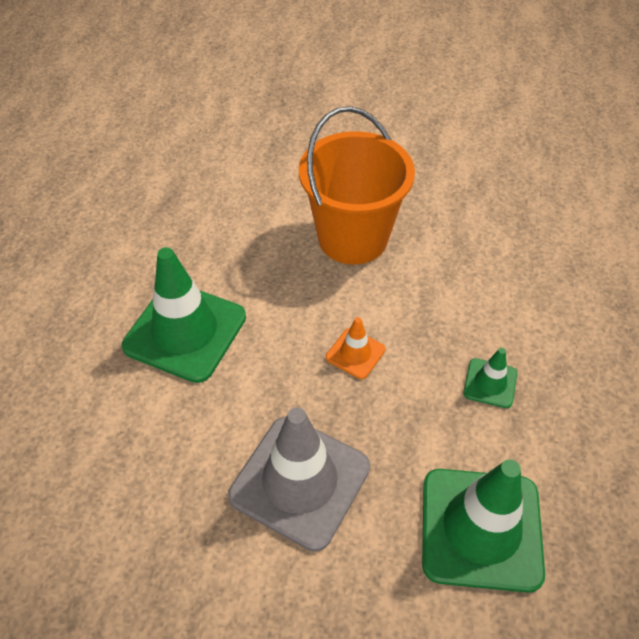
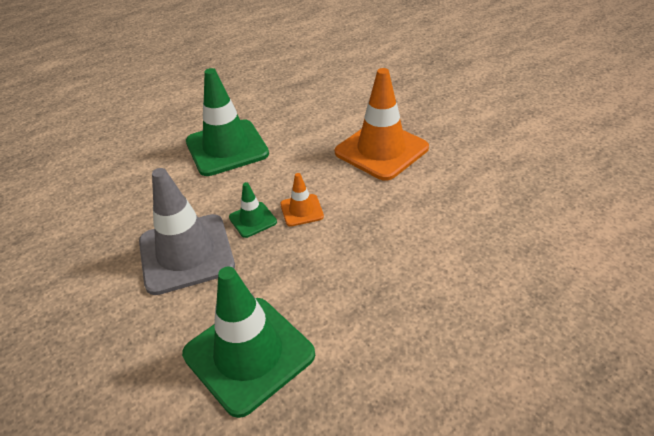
camera: 45 degrees right, 10 degrees down
orange bucket [299,106,415,265] -> orange traffic cone [335,68,429,181]
green traffic cone [463,348,517,408] -> green traffic cone moved to [229,182,277,238]

